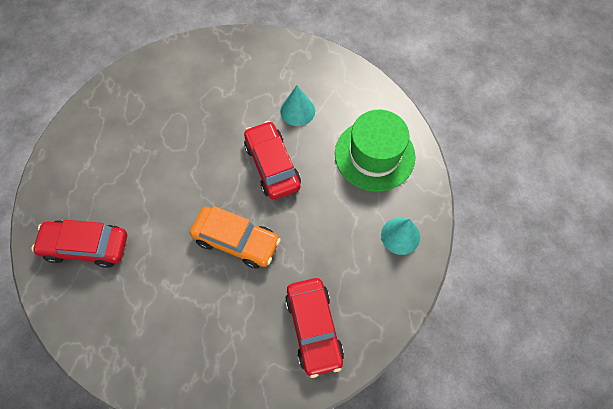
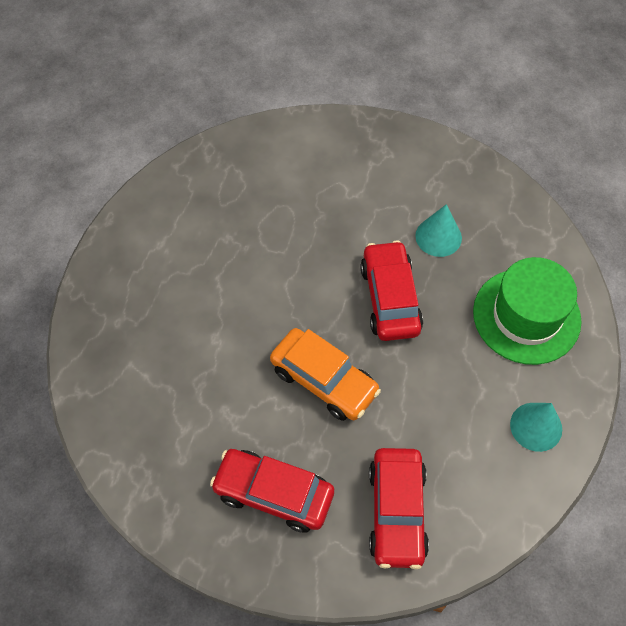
camera: 15 degrees right, 5 degrees down
red car [31,220,127,268] -> red car moved to [210,449,334,533]

